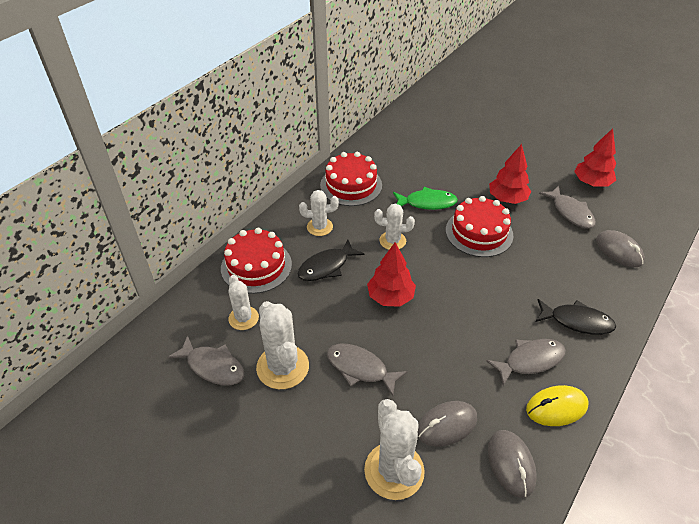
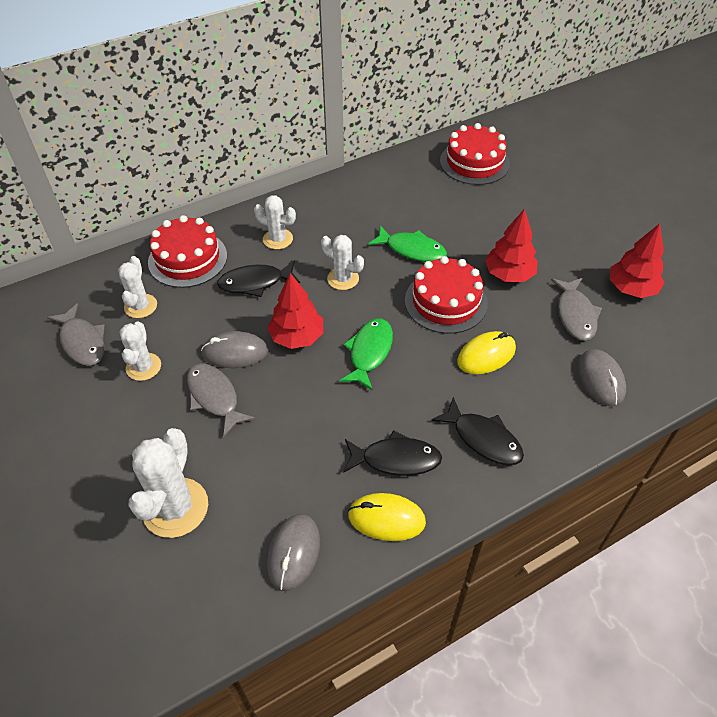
camera: 25 degrees right, 5 degrees up
white cactus [256,301,309,389] -> white cactus [119,321,161,381], size x0.61
red cake [320,152,382,206] -> red cake moved to [440,123,510,185]
grey mouse [418,401,477,447] -> grey mouse moved to [201,331,268,368]
grey fish [486,339,566,386] -> black fish [343,430,442,476]
none -> green fish [339,318,393,391]
none -> yellow mouse [457,331,516,374]

